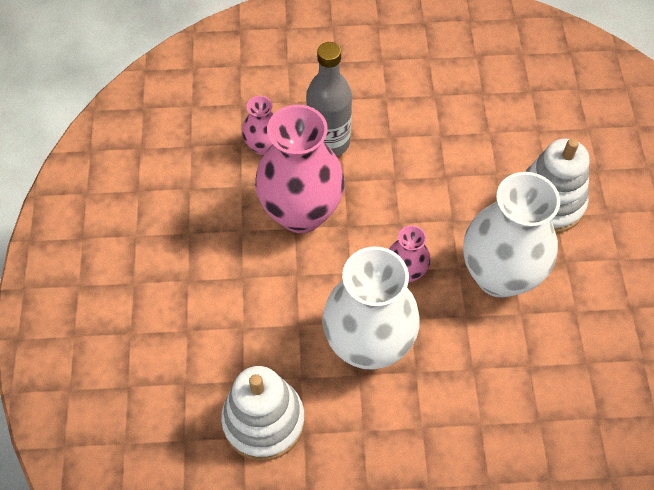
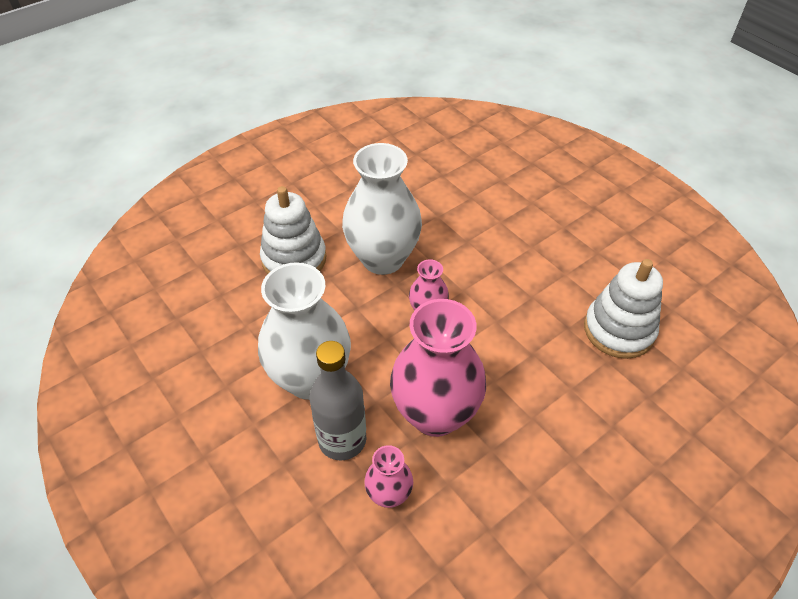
camera: 125 degrees left, 10 degrees down
white vase [322,246,420,370] -> white vase moved to [258,262,351,400]

